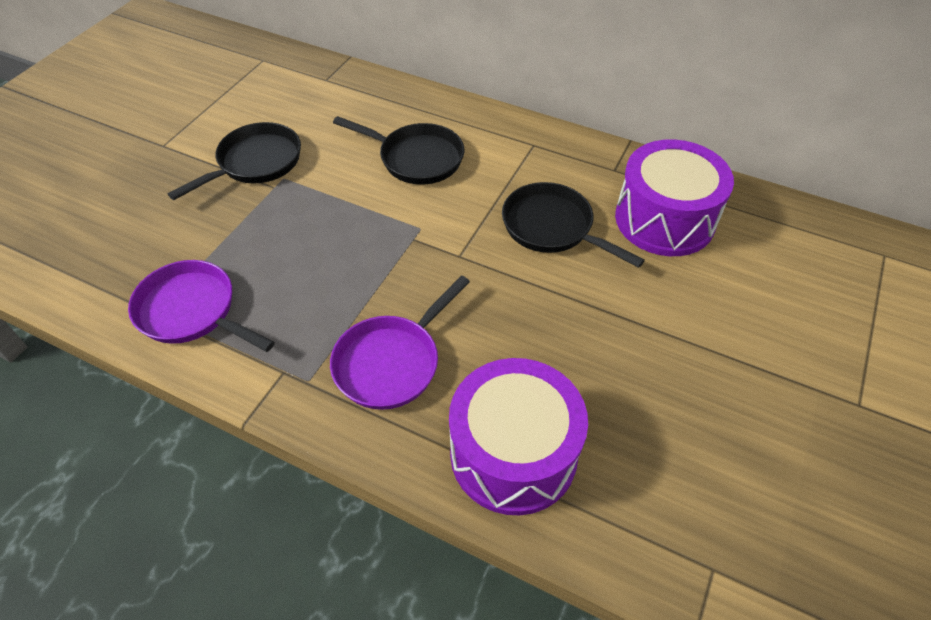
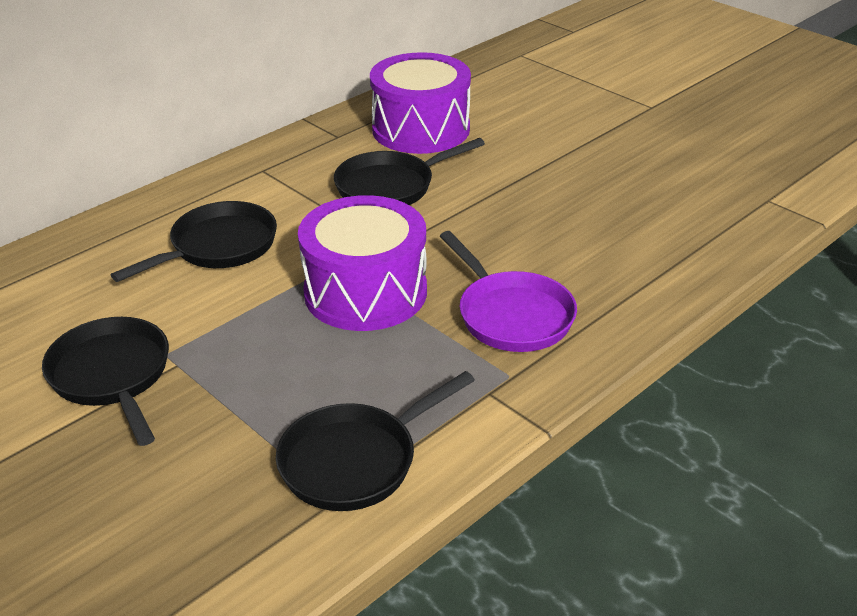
camera: 70 degrees left, 15 degrees down
purple pan [128,260,275,352] -> black pan [276,371,475,511]
purple drum [449,358,588,515] -> purple drum moved to [298,195,427,331]

